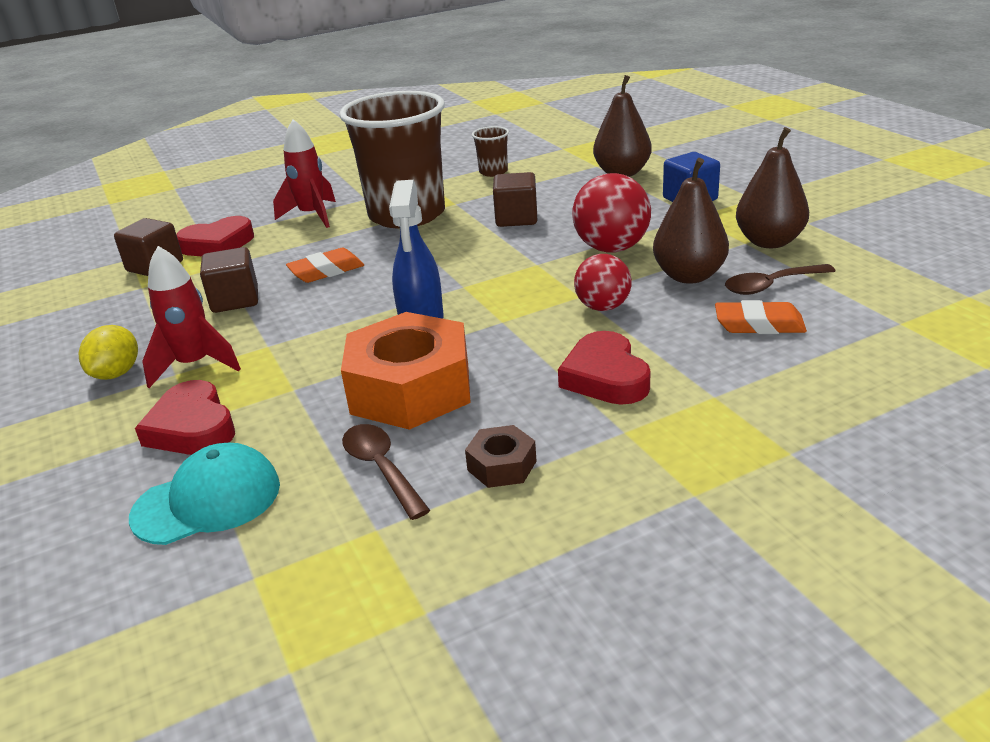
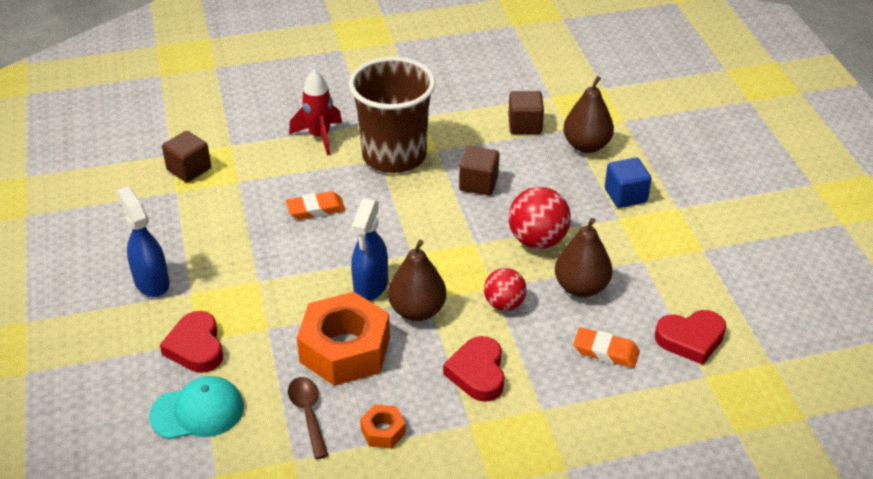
camera: 10 degrees right, 10 degrees up
yellow lemon [78,325,138,380] -> blue spray bottle [117,186,169,297]
red rocket [142,246,241,388] -> none
red heart [176,216,254,256] -> red heart moved to [655,310,726,365]
brown cube [200,247,258,313] -> brown cube moved to [508,91,544,134]
brown nut [465,425,536,488] -> orange nut [360,404,406,449]
brown cup [472,126,509,177] -> none
brown spoon [725,264,836,295] -> none
brown pear [736,127,809,248] -> brown pear moved to [388,240,446,321]

